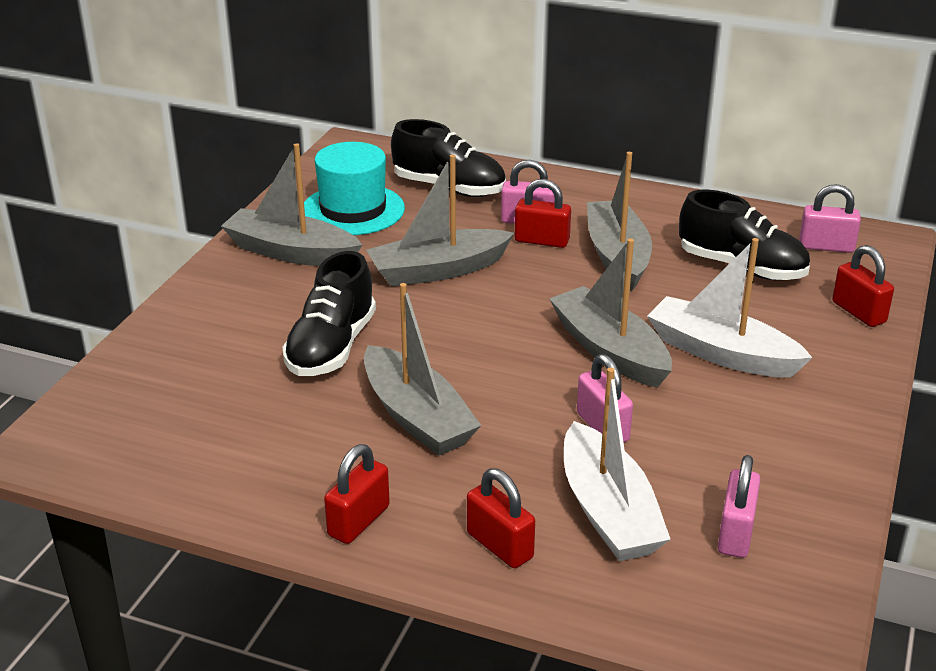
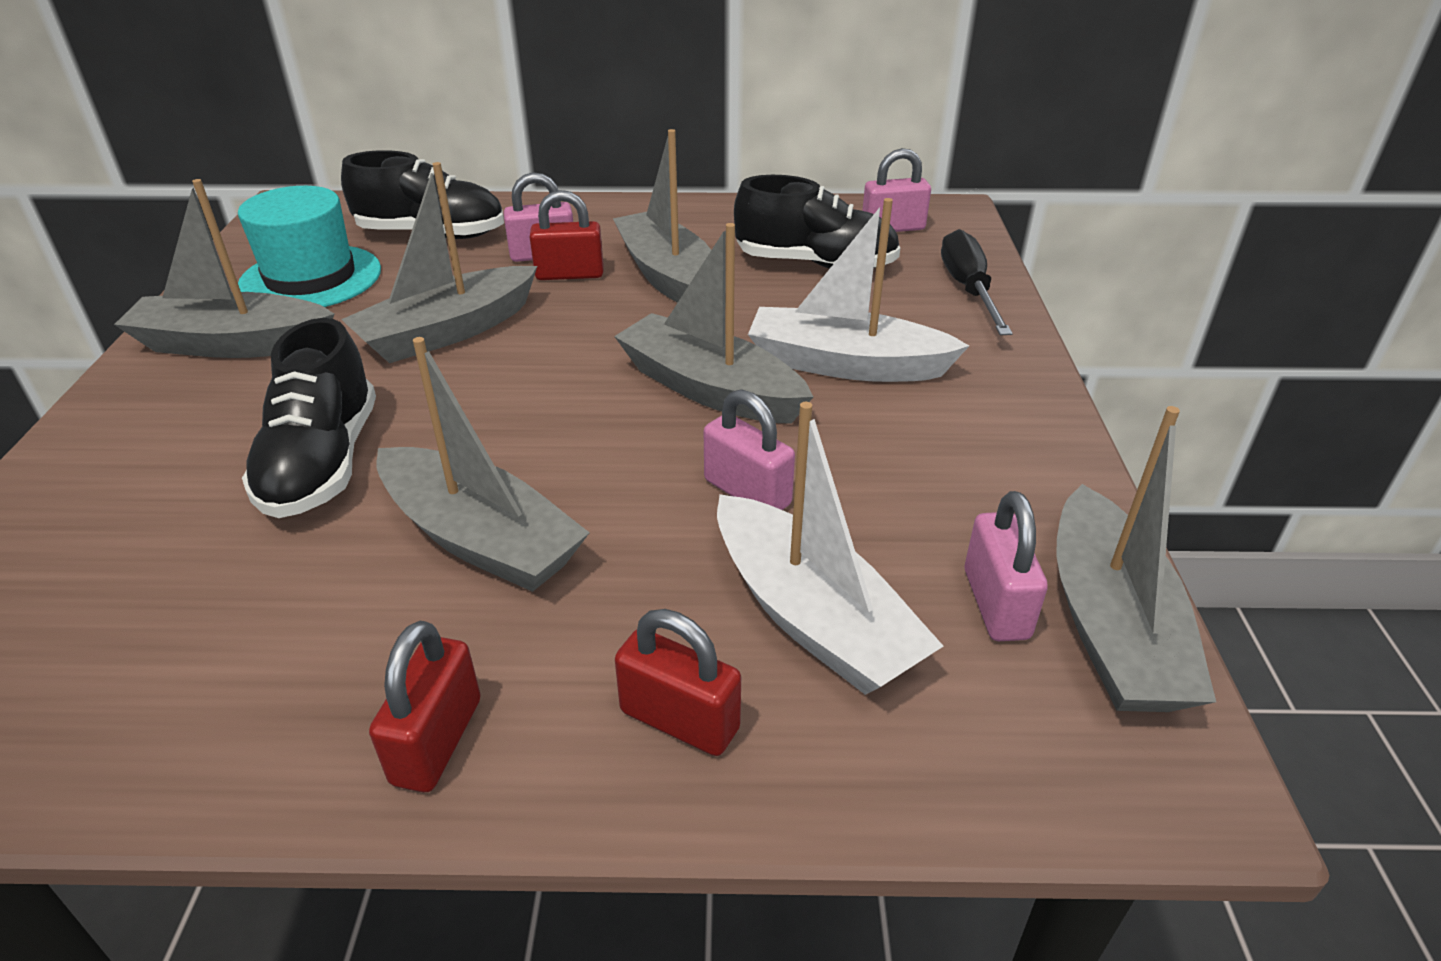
camera: 20 degrees left, 5 degrees up
red padlock [832,245,894,327] -> black screwdriver [941,229,1013,335]
none -> grey boat [1056,406,1216,712]

